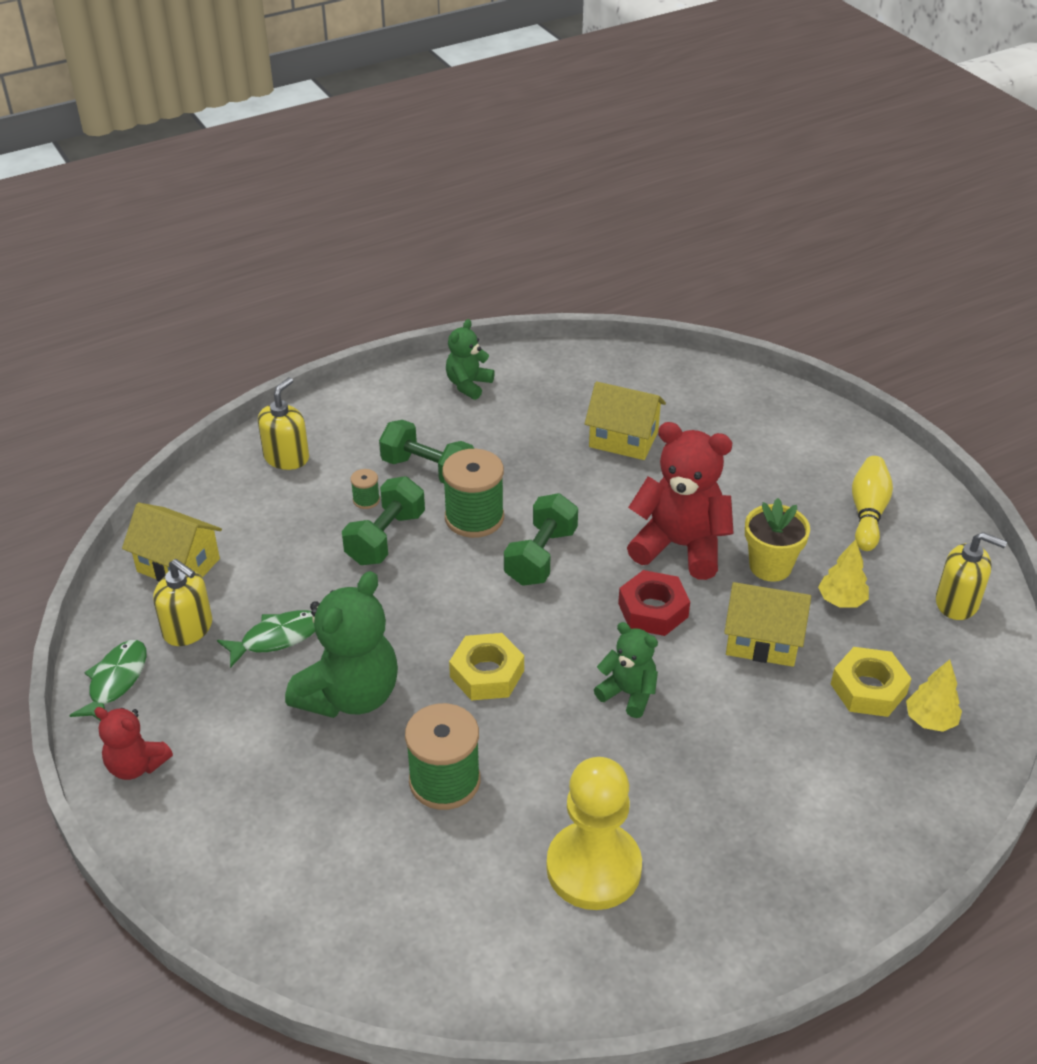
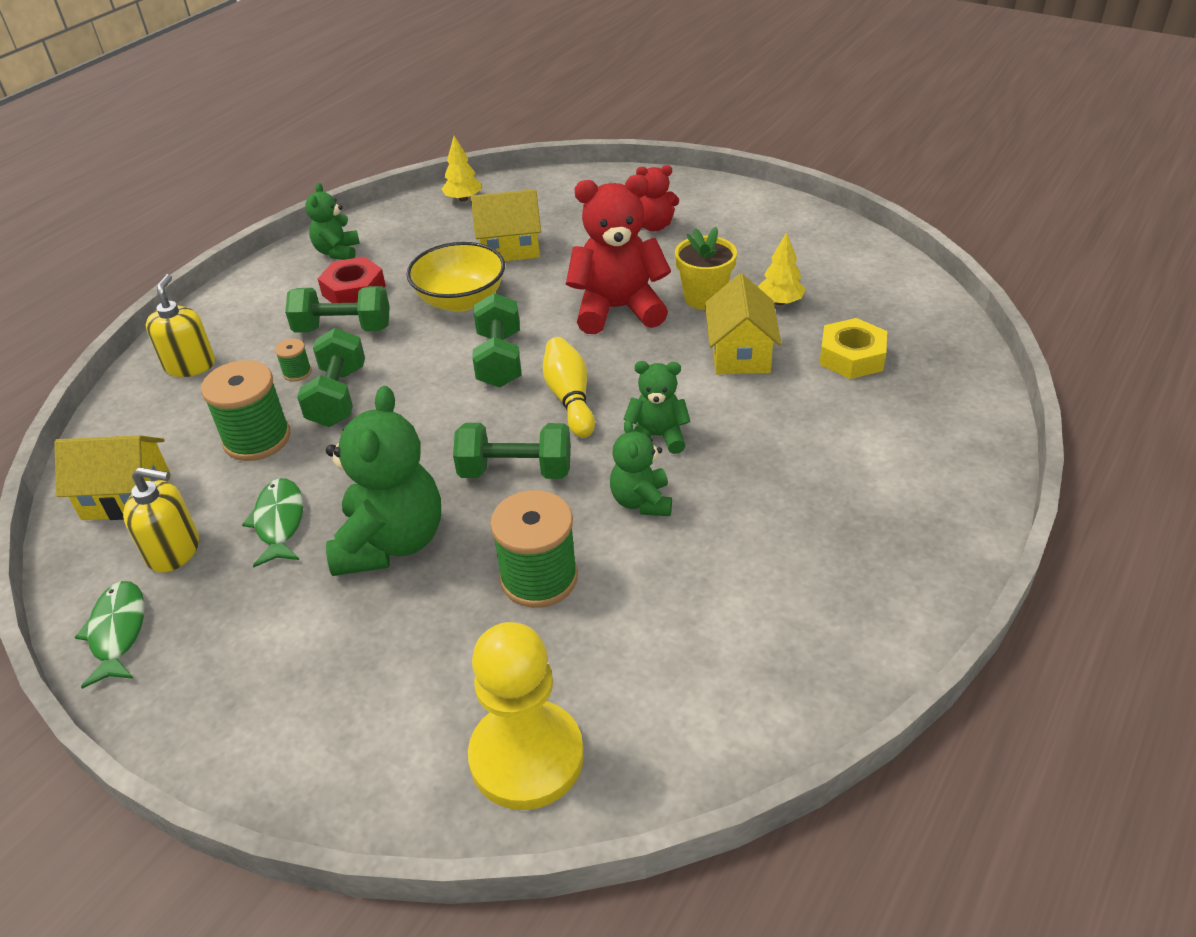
camera: 25 degrees left, 0 degrees up
red teddy bear [94,707,173,780] -> red teddy bear moved to [636,165,679,231]
green fish [217,610,315,668] -> green fish turned 45 degrees counterclockwise [242,478,303,568]
green spool [442,449,504,538] -> green spool moved to [201,360,290,461]
yellow nut [449,633,524,700] -> green dumbbell [453,423,571,479]
yellow pawn [546,757,642,910] -> yellow pawn moved to [468,622,584,810]
red nut [618,570,690,636] -> red nut moved to [318,257,386,303]
yellow house [724,582,811,667] -> yellow house turned 75 degrees counterclockwise [705,274,781,374]
yellow bowling pin [852,456,893,551] -> yellow bowling pin moved to [543,337,595,438]
yellow tree [906,660,962,732] -> yellow tree moved to [441,136,481,202]
yellow soap dispenser [936,532,1007,620] -> none
none -> yellow bowl [406,242,505,312]
none -> green teddy bear [610,419,672,516]

